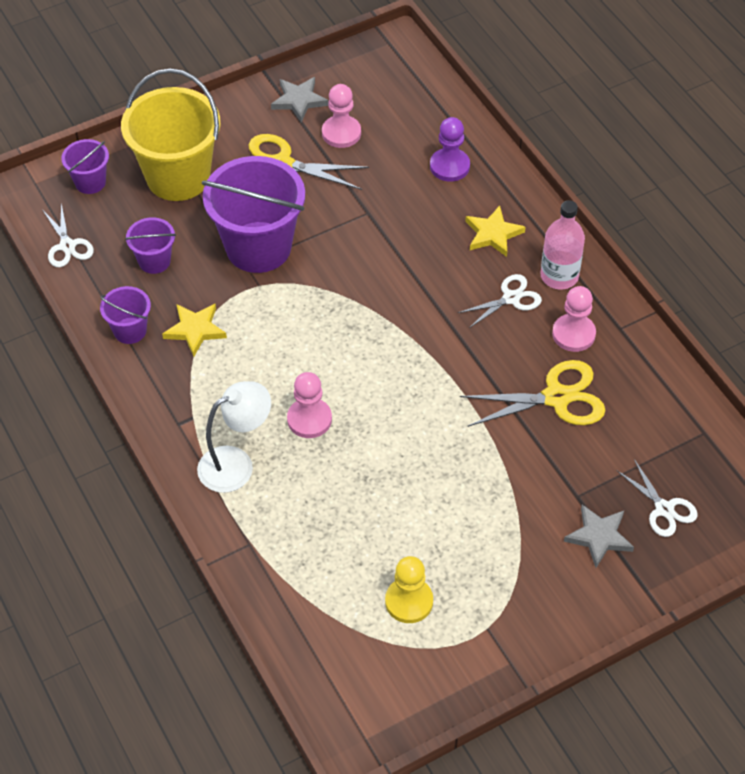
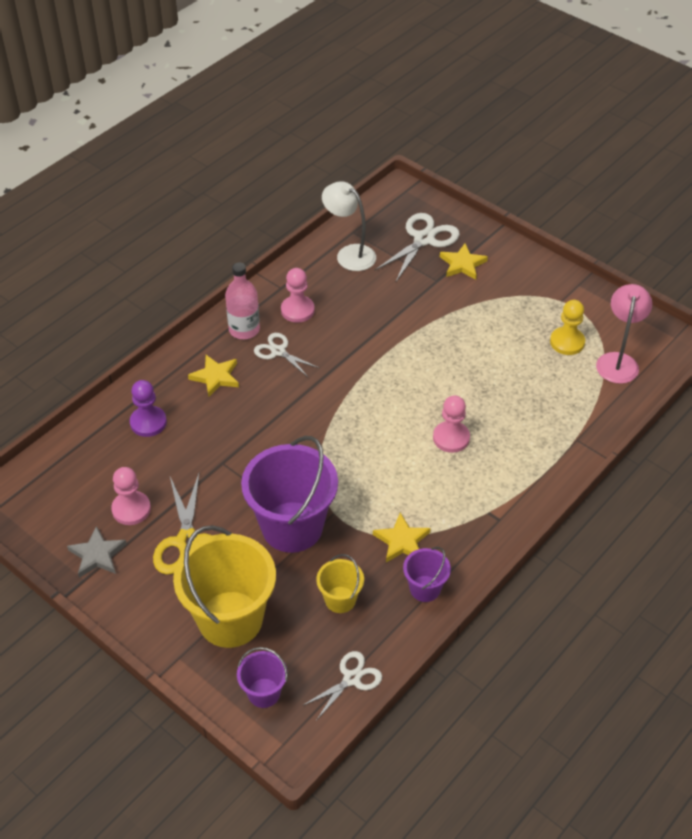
camera: 110 degrees left, 5 degrees down
purple bucket [125,217,176,274] -> yellow bucket [316,554,364,613]
white lamp [197,381,271,493] -> white lamp moved to [322,181,376,271]
yellow scissors [460,360,605,427] -> none
grey star [564,505,634,568] -> yellow star [440,243,488,280]
white scissors [616,459,698,537] -> white scissors [374,213,460,281], size x1.61
none -> pink lamp [596,284,652,384]

